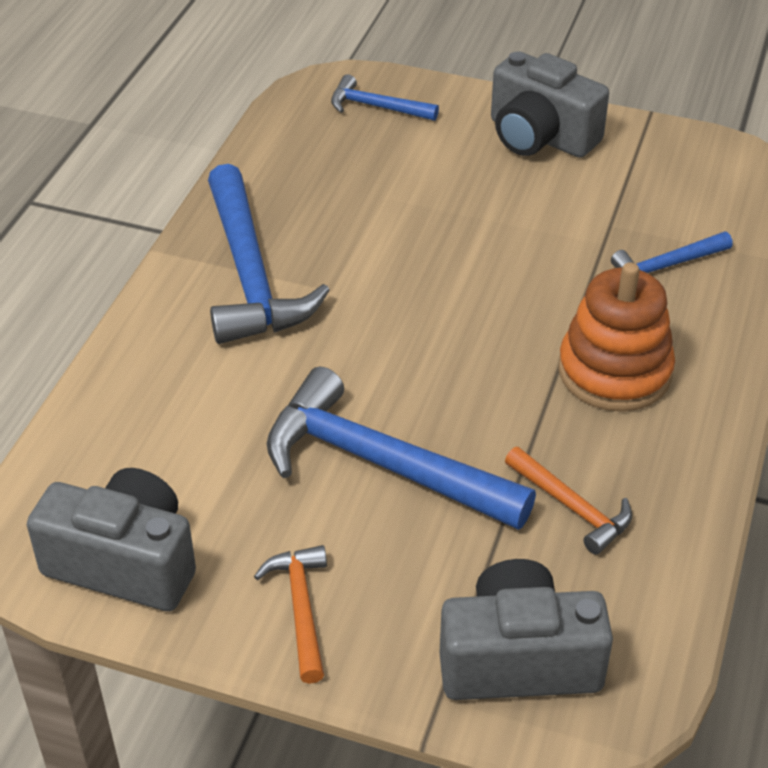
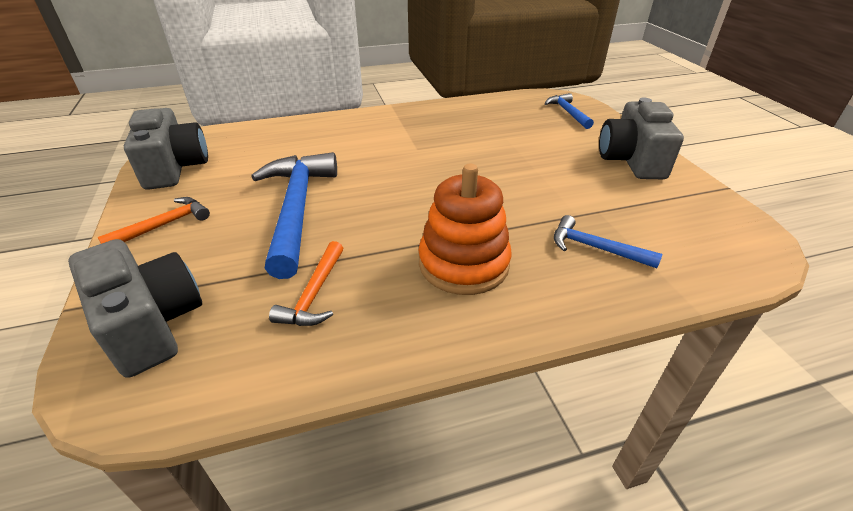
camera: 55 degrees right, 5 degrees down
blue hammer [208,164,330,344] -> none

